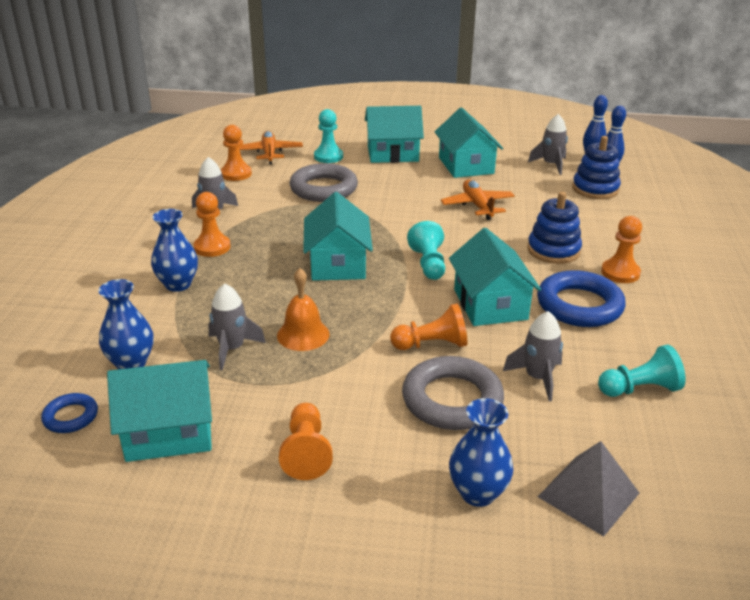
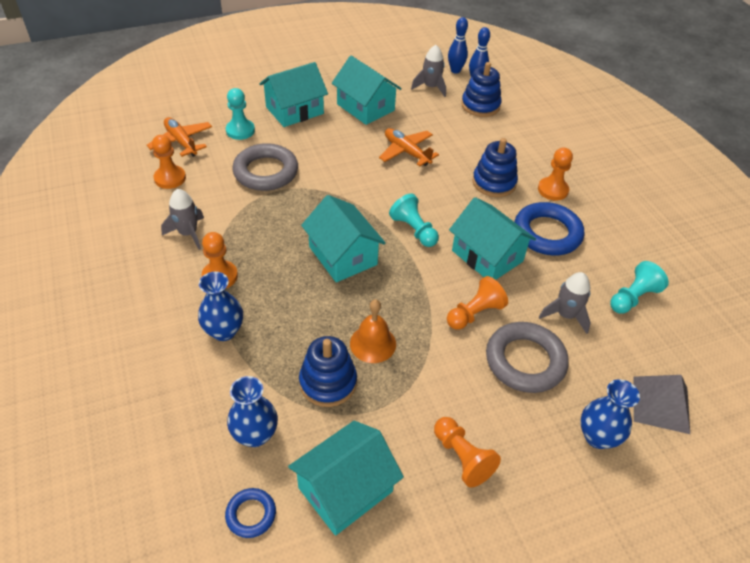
camera: 30 degrees left, 15 degrees up
grey rocket [209,284,266,370] -> blue stacking toy [299,336,357,407]

